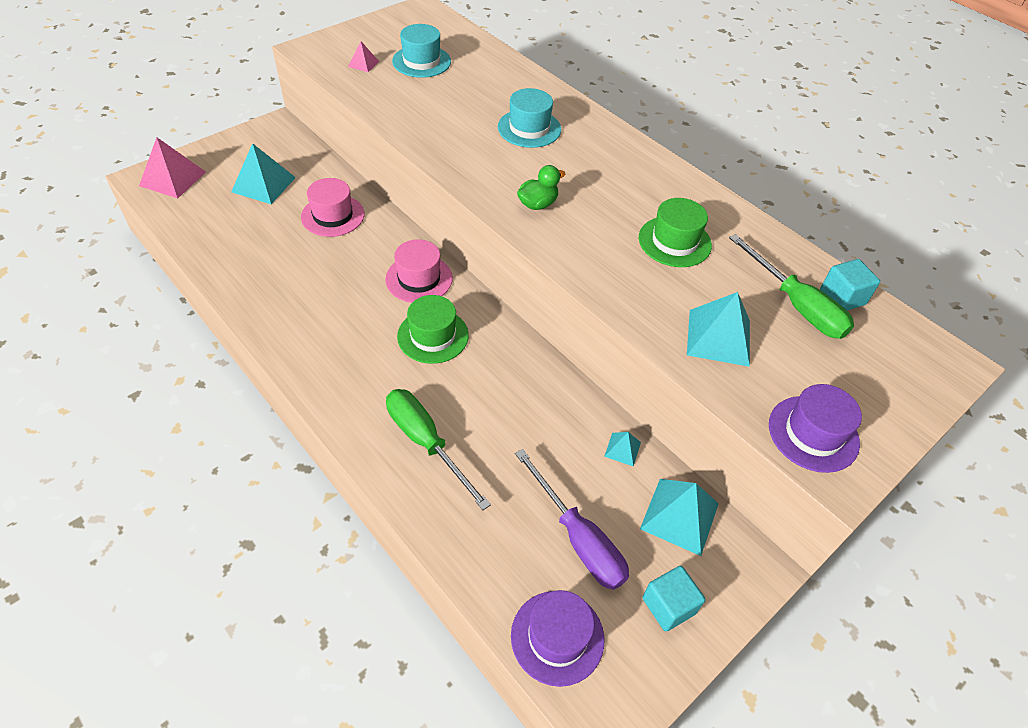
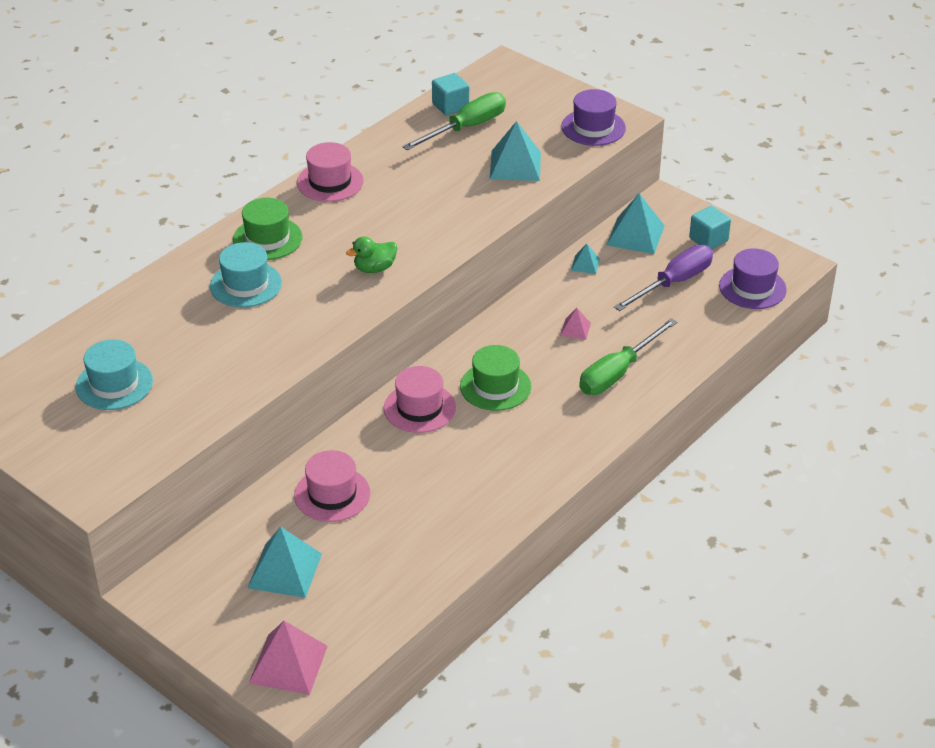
camera: 95 degrees left, 10 degrees down
pink pyramid [348,41,379,72] -> pink pyramid moved to [560,308,591,340]
green duck [517,165,565,210] -> green duck turned 75 degrees counterclockwise [346,236,397,273]
green hat [639,198,712,267] -> green hat moved to [233,198,303,260]
none -> pink hat [297,142,364,202]

